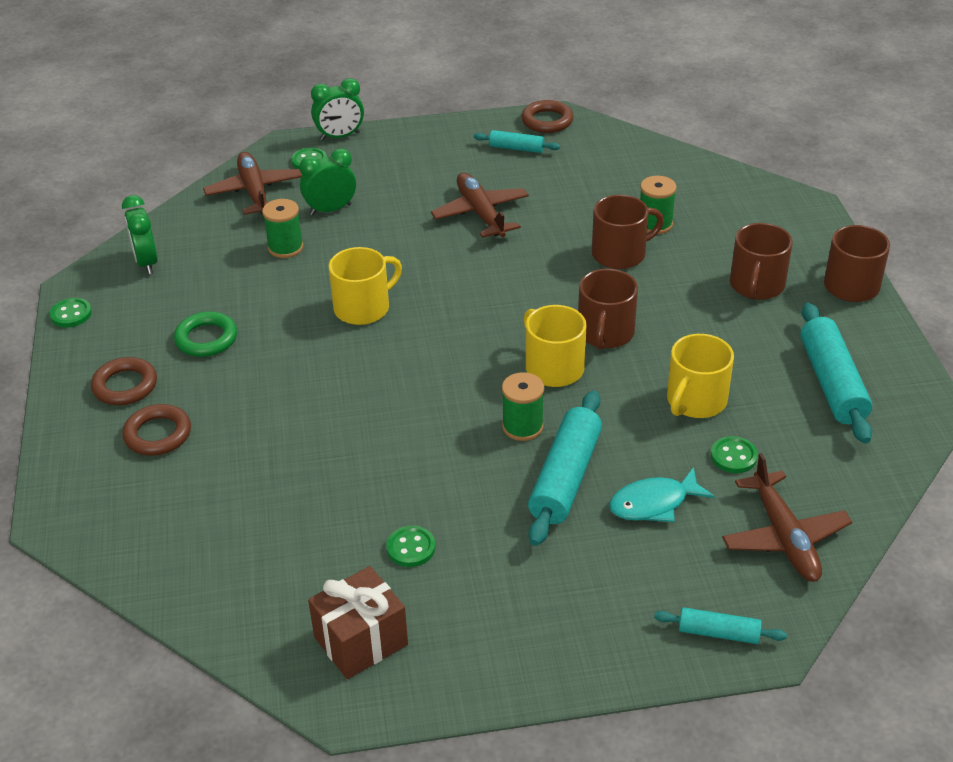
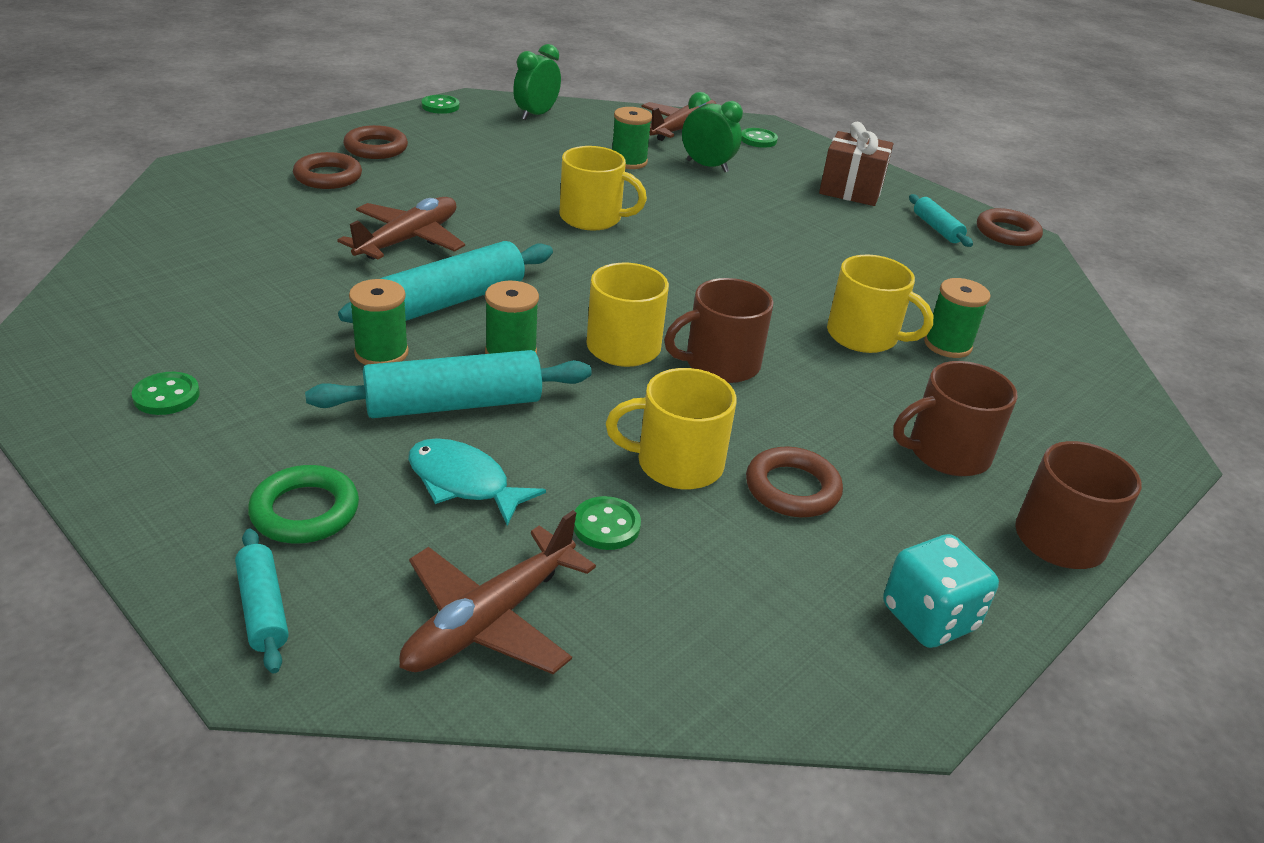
camera: 50 degrees right, 5 degrees down
green ring [174,311,237,357] -> green ring moved to [248,465,359,544]
brown gift [308,566,408,679] -> brown gift moved to [819,122,893,206]
green clock [311,78,364,140] -> none
green button [387,526,435,567] -> green button moved to [132,372,200,415]
brown plane [431,173,529,238] -> brown plane moved to [337,197,465,260]
brown mug [592,195,664,269] -> yellow mug [827,255,934,353]
turquoise rolling pin [800,303,872,444] -> turquoise rolling pin moved to [338,241,553,323]
none -> green spool [349,279,409,365]
none -> brown ring [746,447,843,517]
none -> turquoise dice [883,534,999,648]

